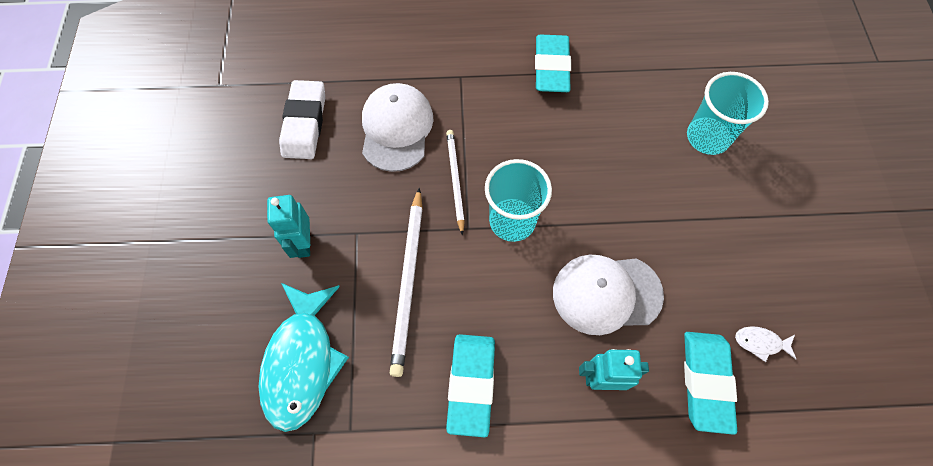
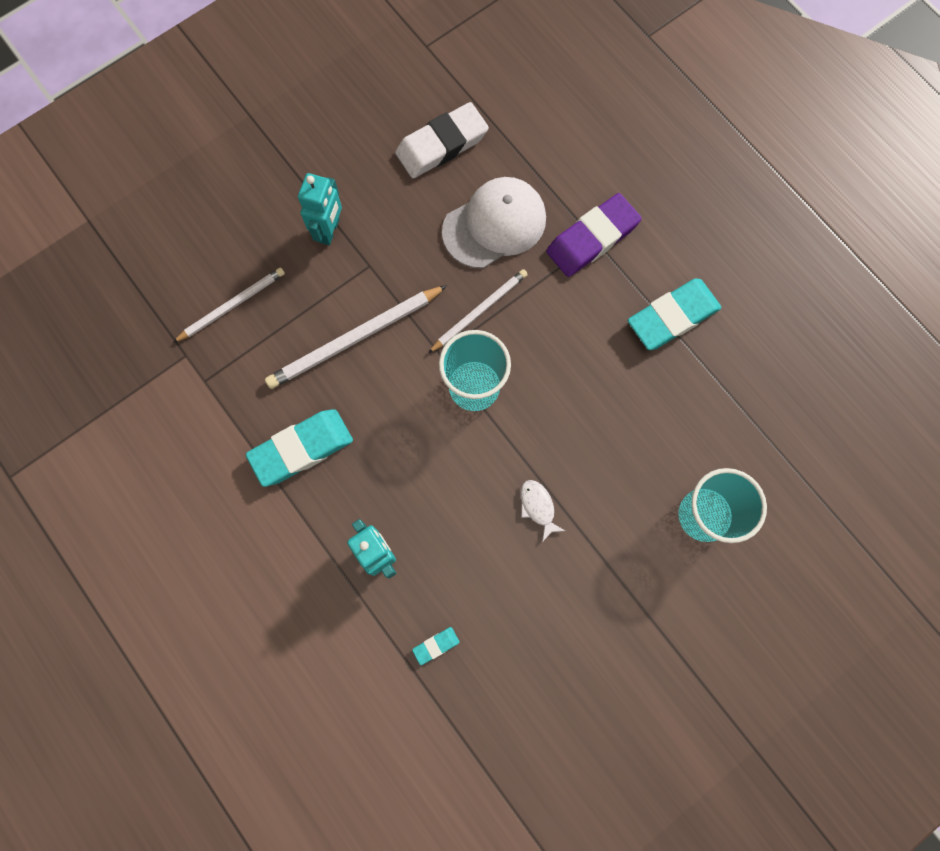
camera: 55 degrees right, 10 degrees up
turquoise fish [258,283,349,432] -> white pencil [173,267,285,343]
turquoise robot [267,195,310,258] -> turquoise robot turned 150 degrees clockwise [298,173,342,245]
white cap [553,255,664,335] -> none
turquoise eraser [684,332,737,435] -> turquoise eraser [412,627,460,665], size x0.43
white fish [735,326,796,362] -> white fish moved to [520,480,565,542]
none -> purple eraser [546,193,642,277]

